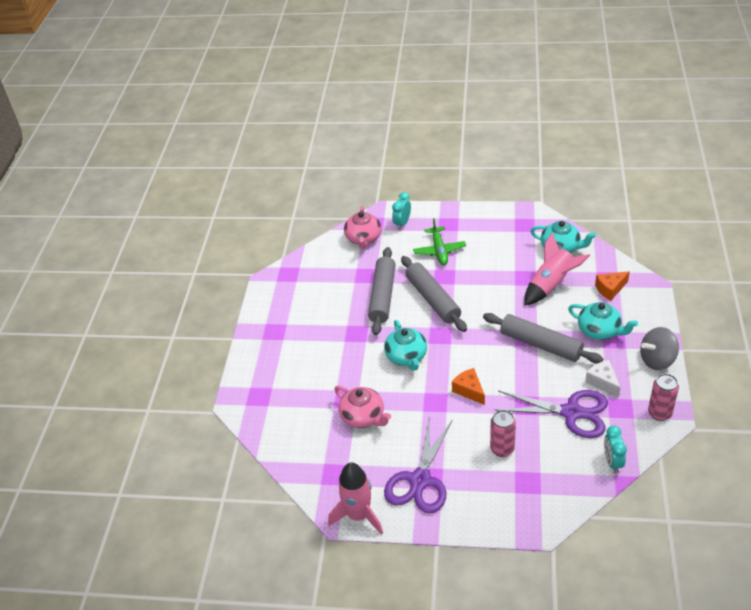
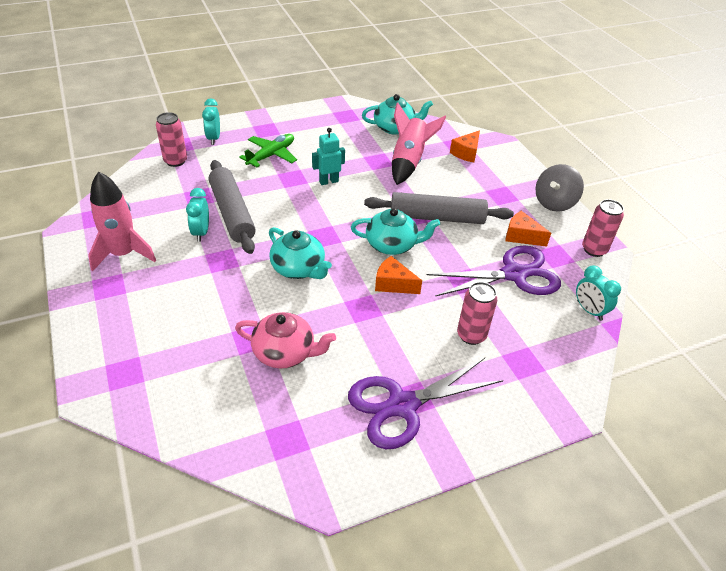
camera: 35 degrees left, 0 degrees up
pink rocket [328,462,383,535] -> pink rocket moved to [88,172,156,272]
pink teapot [344,206,382,249] -> pink can [156,112,187,167]
purple scissors [384,415,453,513] -> purple scissors turned 75 degrees clockwise [348,358,503,449]
grey rolling pin [401,256,467,332] -> none
green plane [413,218,466,265] -> green plane turned 105 degrees counterclockwise [239,134,297,167]
turquoise teapot [568,302,638,340] -> turquoise teapot moved to [351,208,440,255]
white cheese [585,360,620,398] -> orange cheese [505,211,551,247]
none -> turquoise clock [186,188,209,242]
none -> turquoise robot [312,128,345,185]

